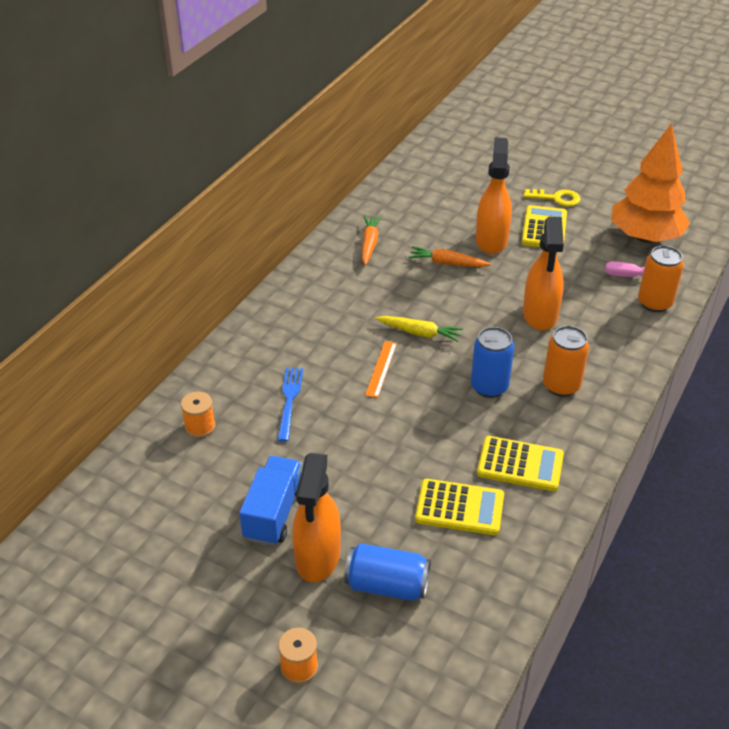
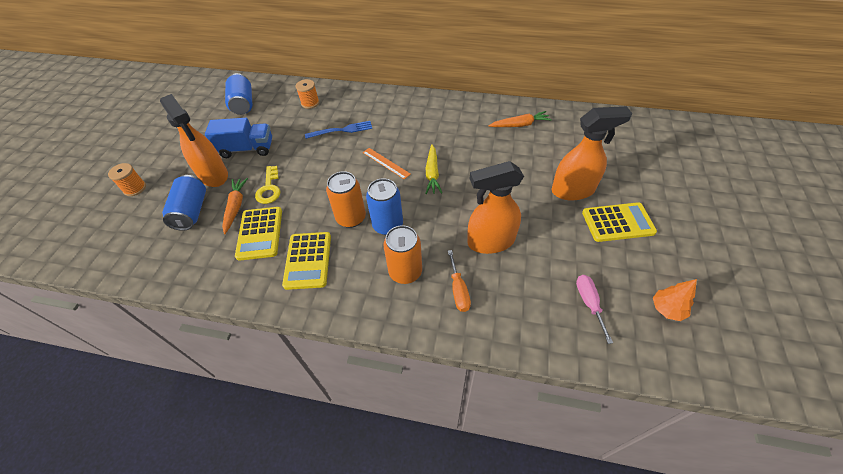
camera: 75 degrees right, 10 degrees up
orange spray bottle [292,453,341,582] -> orange spray bottle turned 120 degrees counterclockwise [160,94,228,187]
orange ruler [365,341,397,398] -> orange ruler turned 45 degrees clockwise [363,148,411,179]
orange carrot [408,246,491,267] -> orange carrot moved to [222,178,248,234]
yellow key [524,189,580,206] -> yellow key moved to [255,166,280,204]
orange tree [611,123,690,243] -> orange tree [653,279,697,321], size x0.41
orange can [638,246,684,312] -> orange can moved to [326,171,366,228]
none -> blue can [225,73,252,115]
none -> orange screwdriver [448,250,471,312]

